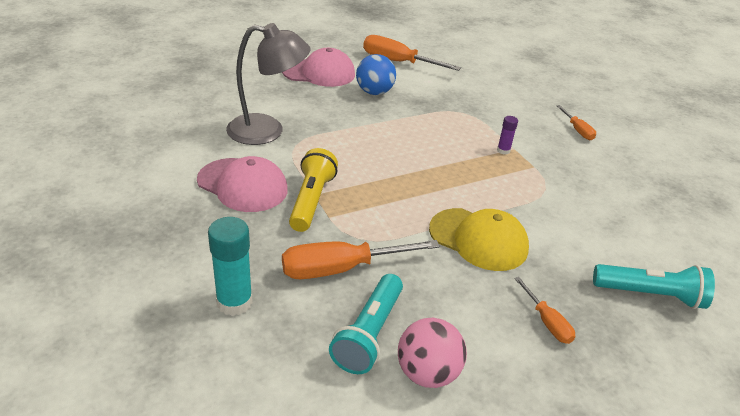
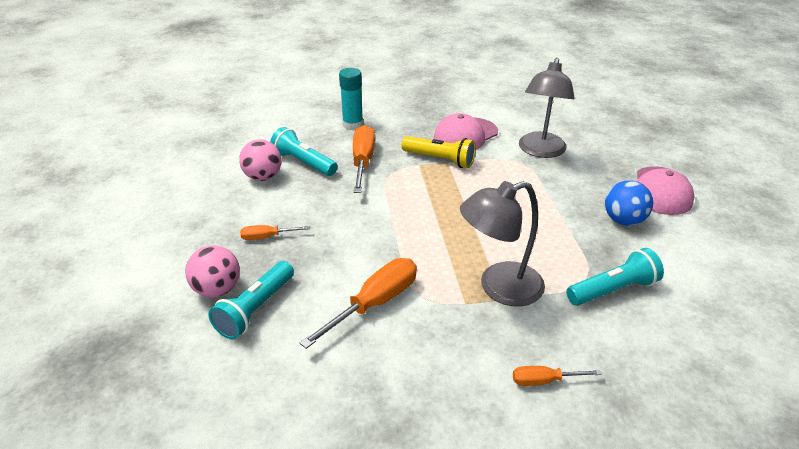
camera: 110 degrees right, 0 degrees up
orange screwdriver [363,35,461,71] -> orange screwdriver moved to [299,258,417,349]
yellow cap [429,208,529,271] -> none
purple glue stick [497,116,518,155] -> grey lamp [460,181,545,306]
none -> pink ball [185,245,240,297]
none -> turquoise flashlight [566,248,664,306]

